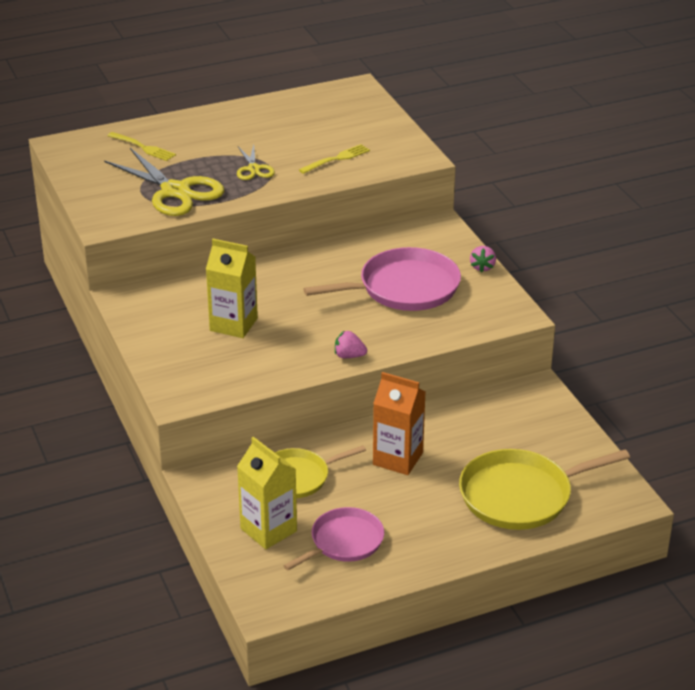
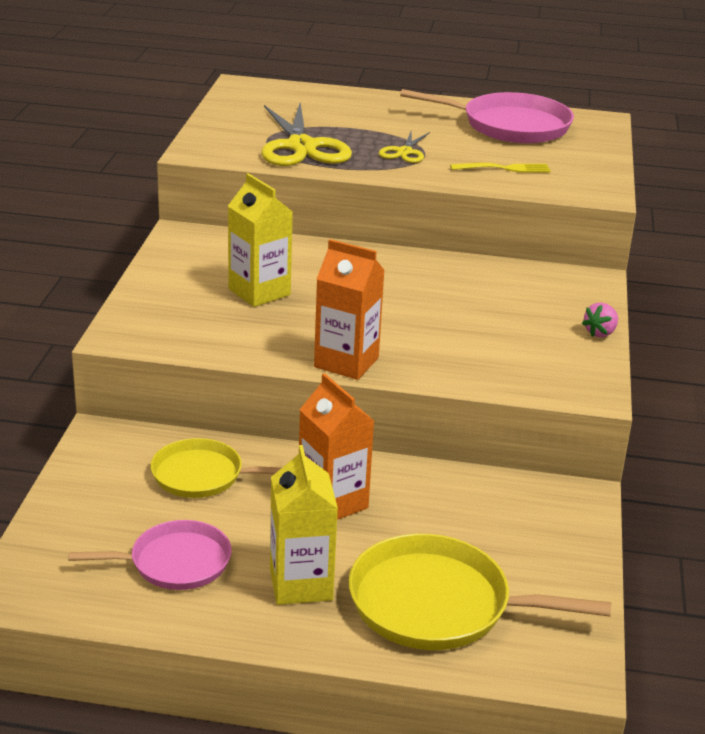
camera: 30 degrees right, 5 degrees down
yellow fork [107,132,176,161] -> none
yellow carton [237,437,297,549] -> yellow carton moved to [270,445,338,605]
pink pan [303,247,461,311] -> pink pan moved to [400,89,574,143]
pink strawberry [335,331,367,358] -> orange carton [314,239,385,380]

